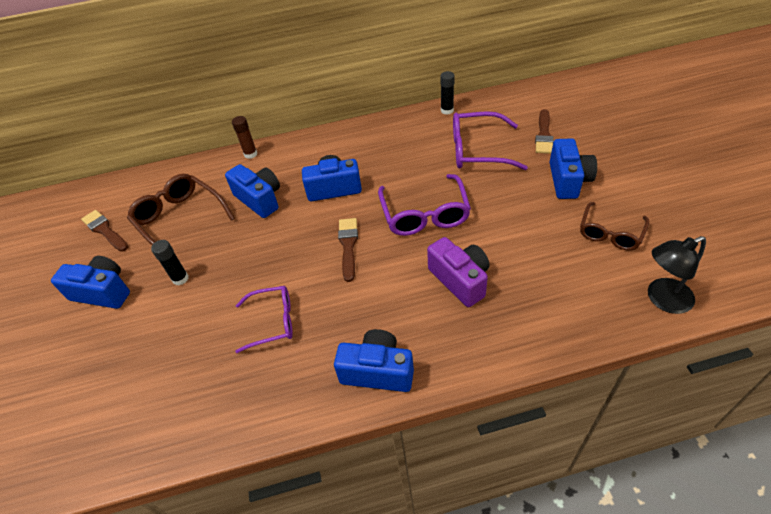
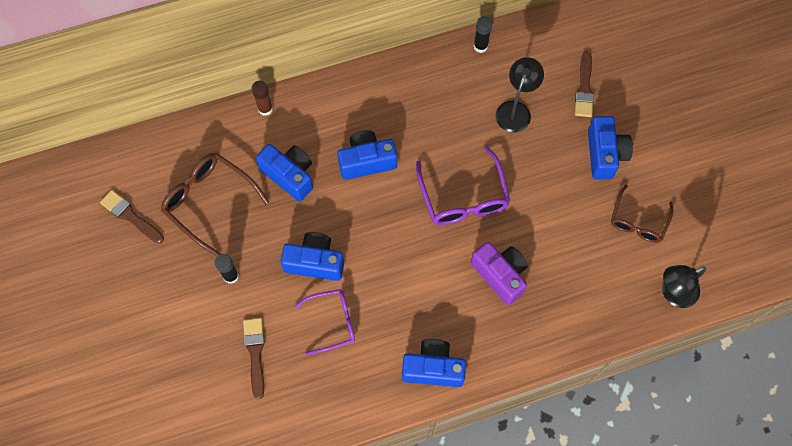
camera: 10 degrees left, 20 degrees up
blue camera [51,256,130,309] -> blue camera moved to [281,232,344,281]
brown brush [338,218,358,282] -> brown brush moved to [243,318,265,399]
purple glasses [453,111,528,170] -> black lamp [496,57,544,132]

